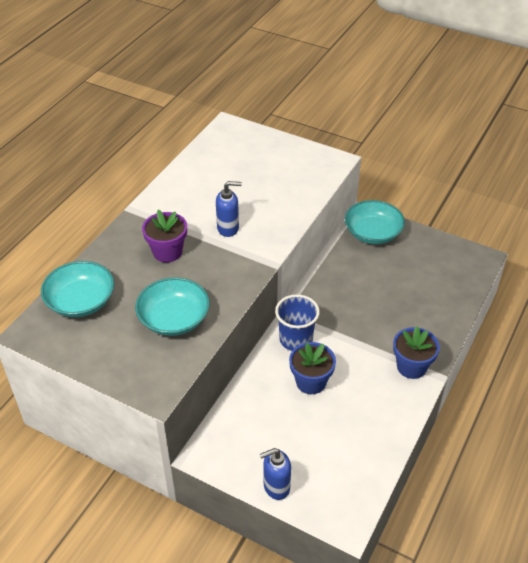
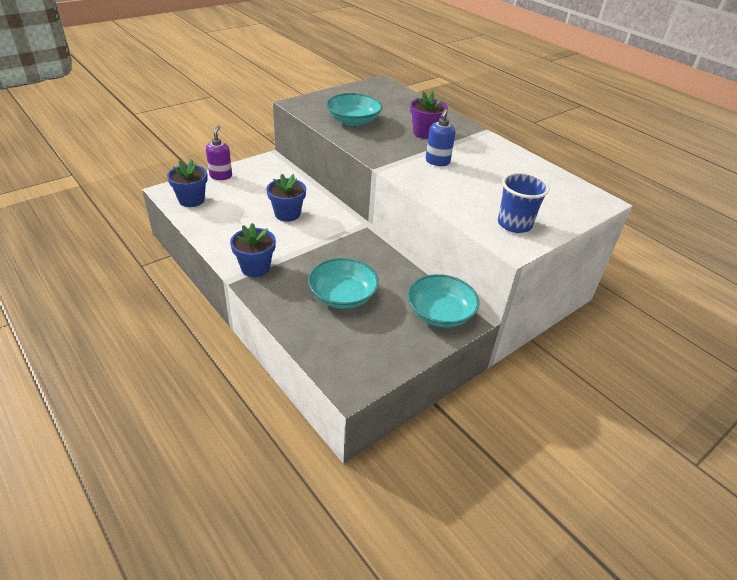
camera: 110 degrees right, 5 degrees down
turquoise bowl [41,261,114,317] -> turquoise bowl moved to [308,258,379,309]
blue soap dispenser [260,448,291,500] -> purple soap dispenser [206,125,232,180]
blue cup [275,294,320,351] -> blue cup moved to [498,172,550,233]
none -> blue flower pot [167,159,208,207]

